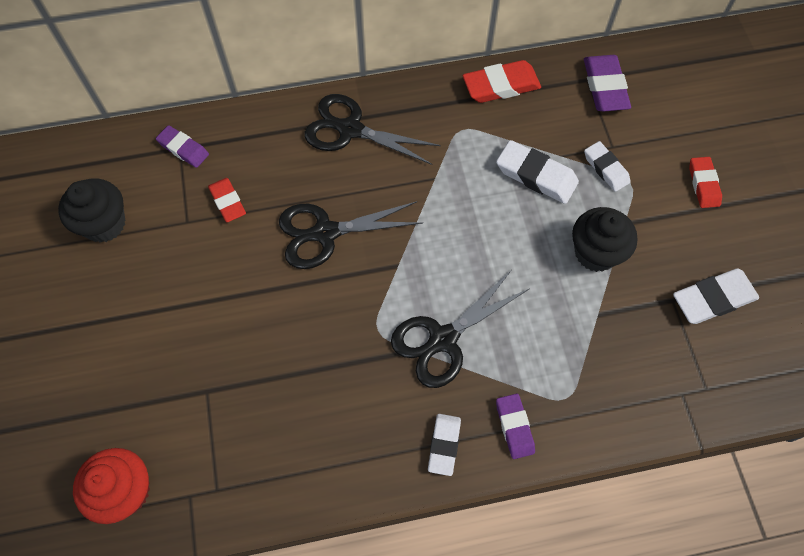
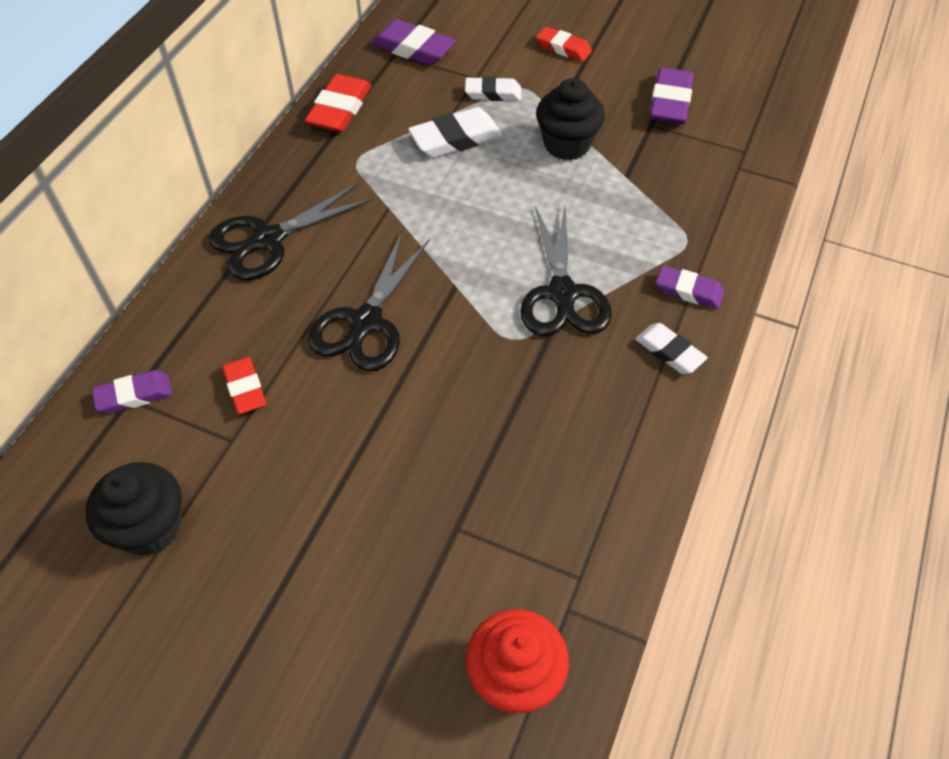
camera: 55 degrees left, 10 degrees down
red eraser [208,178,246,222] -> red eraser turned 60 degrees clockwise [222,357,266,414]
white eraser [673,268,759,324] -> purple eraser [649,67,694,124]

